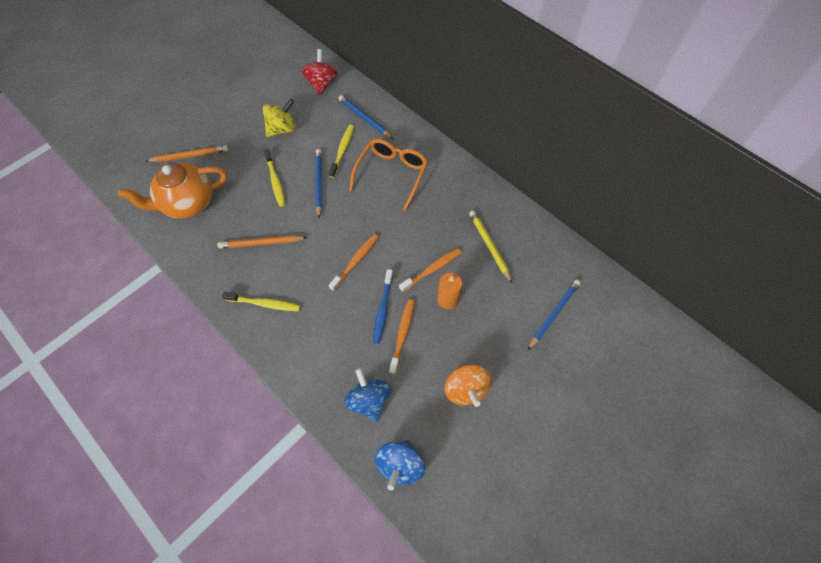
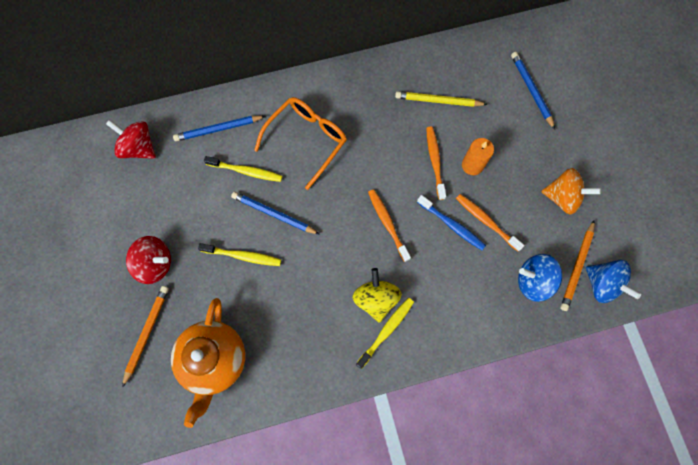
camera: 60 degrees left, 10 degrees up
orange pencil [217,235,308,249] -> orange pencil moved to [560,221,595,311]
yellow spinning top [263,98,296,137] -> yellow spinning top moved to [353,268,402,323]
yellow toothbrush [329,125,354,178] -> yellow toothbrush turned 150 degrees clockwise [204,156,282,182]
orange glasses [349,139,428,211] -> orange glasses turned 75 degrees clockwise [254,97,347,190]
none -> red spinning top [126,236,171,284]

